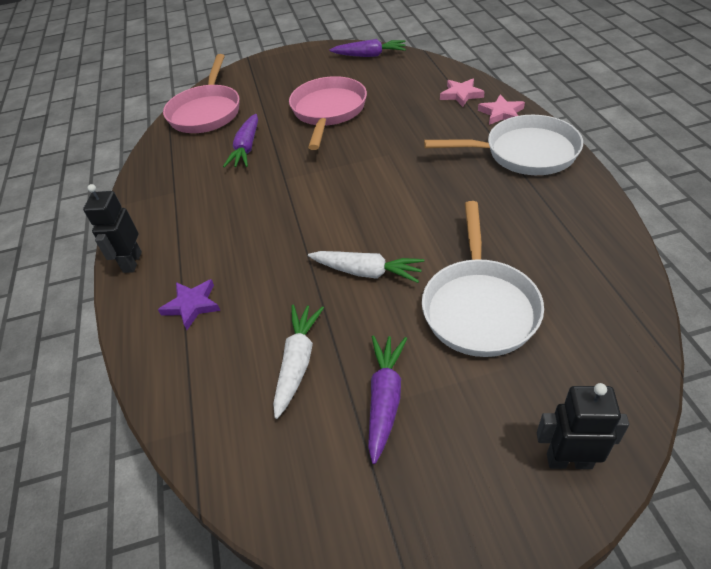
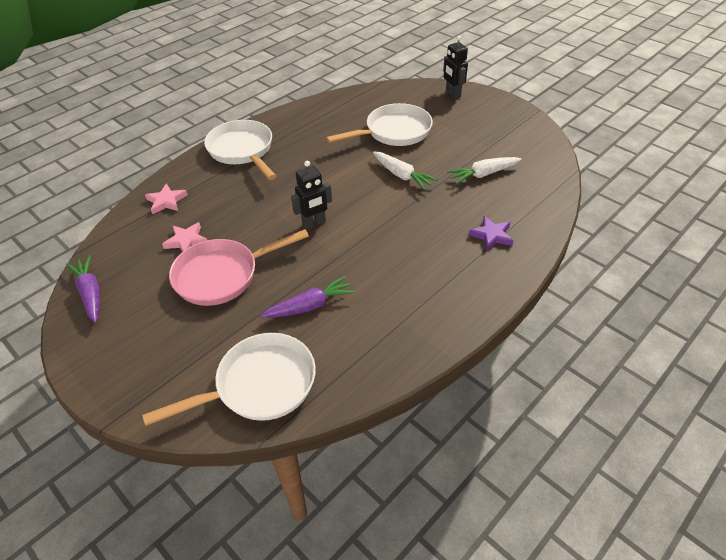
camera: 125 degrees left, 0 degrees up
black robot [83,184,142,273] -> black robot moved to [291,161,332,229]
pink pan [163,54,240,133] -> white pan [142,333,316,426]
white carrot [308,251,424,283] -> white carrot turned 150 degrees clockwise [373,152,438,190]
purple carrot [368,335,407,464] -> none
pink star [478,95,525,125] -> pink star moved to [162,222,207,252]

